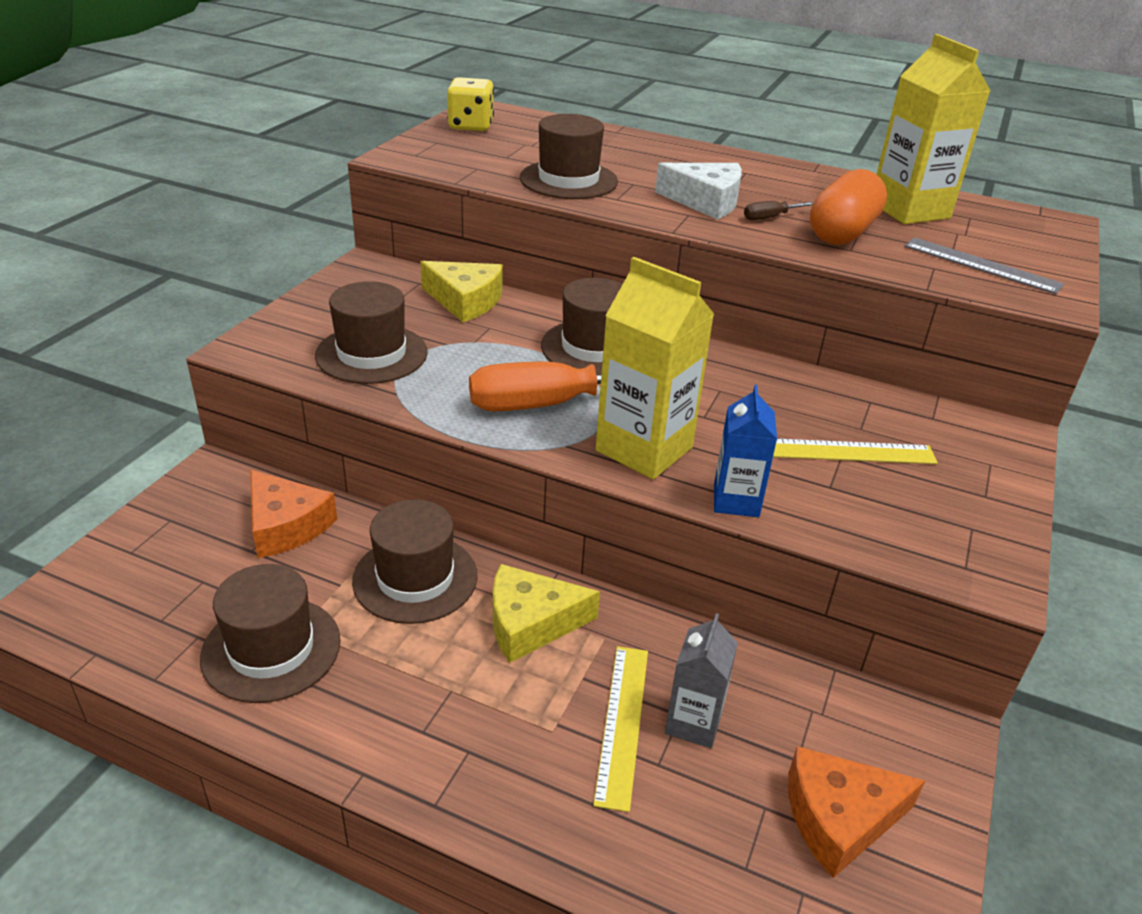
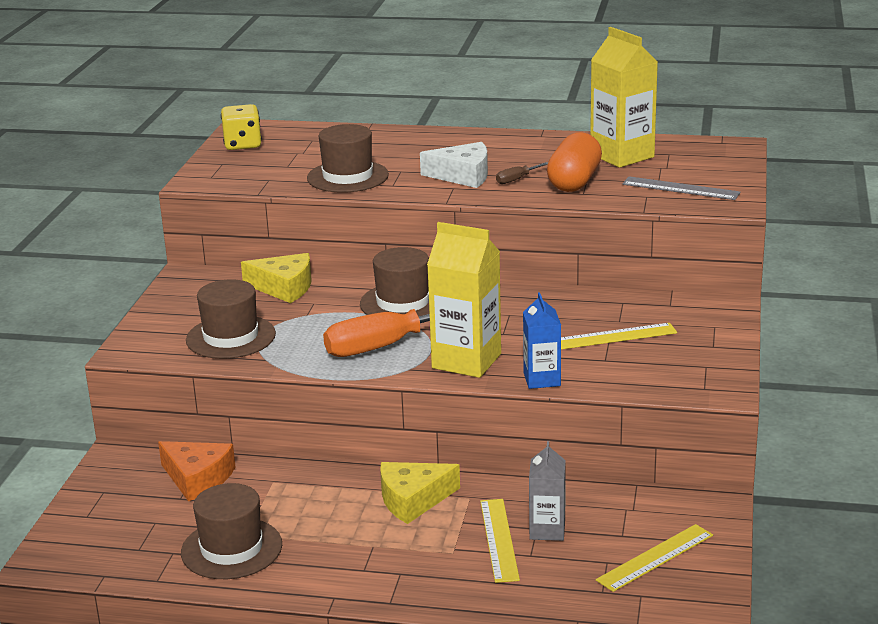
camera: 10 degrees left, 10 degrees down
brown hat [352,500,478,624] -> none
orange cheese [788,746,925,878] -> yellow ruler [596,524,713,592]

